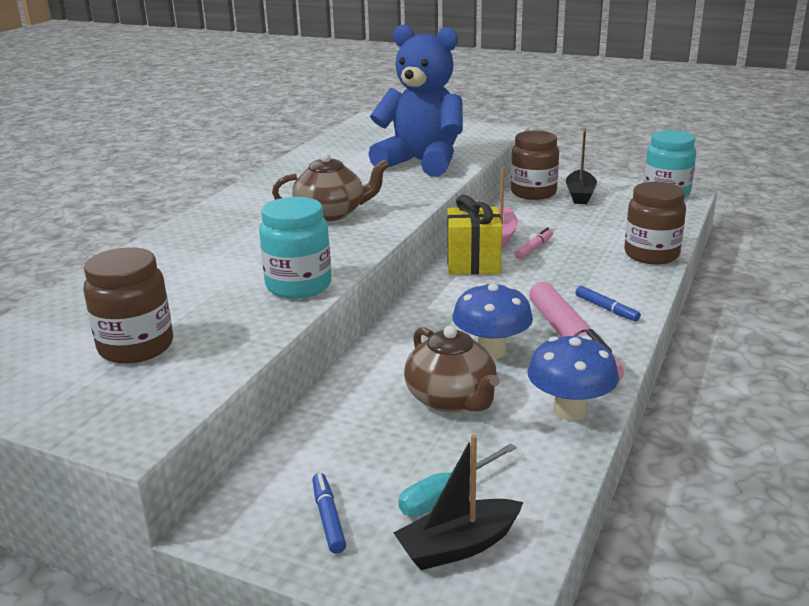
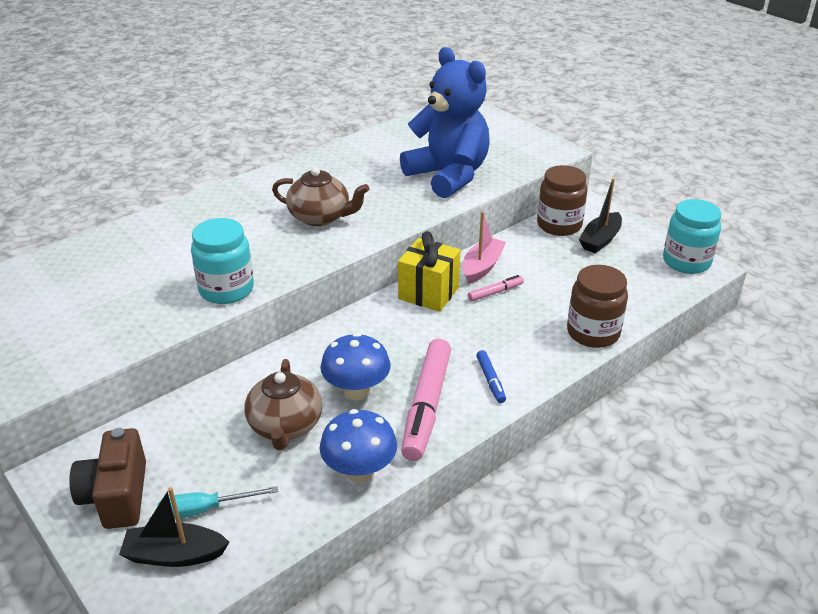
camera: 25 degrees right, 10 degrees up
brown jar [84,247,173,364] -> none
blue marker [312,473,346,554] -> brown camera [69,428,146,529]

